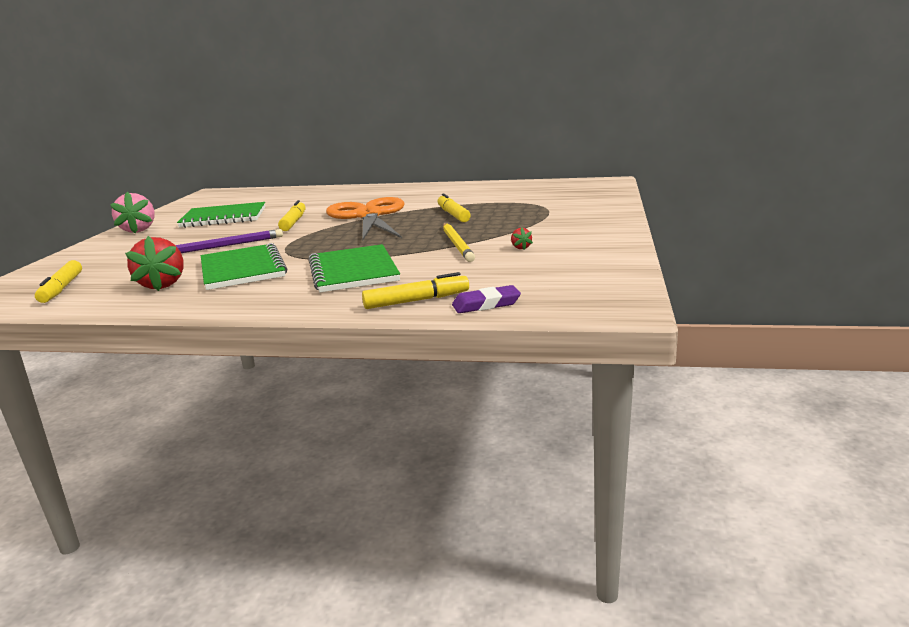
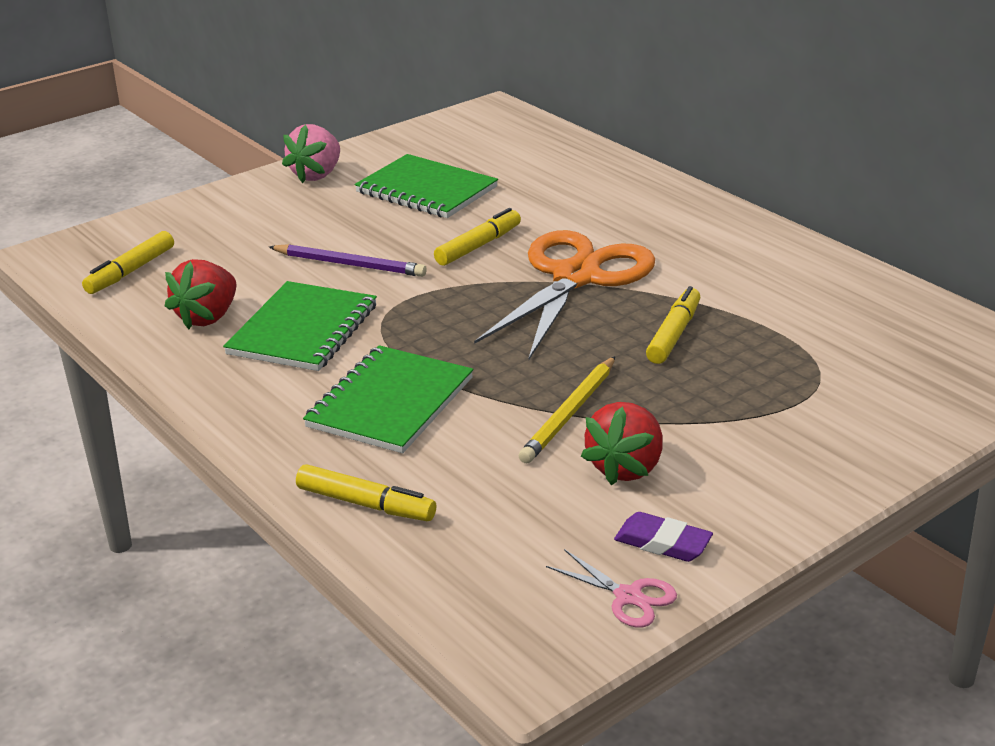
camera: 40 degrees right, 10 degrees up
purple eraser [452,285,521,313] -> purple eraser moved to [614,512,713,562]
red strawberry [511,227,533,250] -> red strawberry [581,402,663,486], size x2.27
none -> pink scissors [546,549,677,628]

